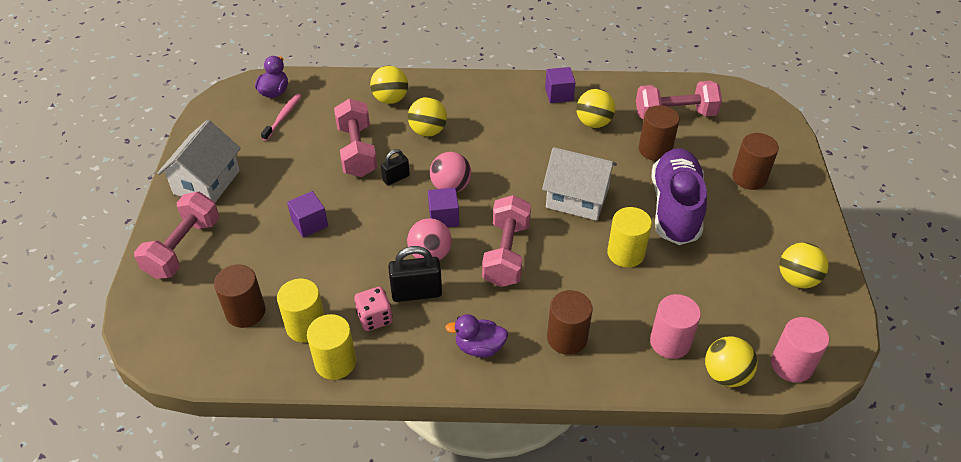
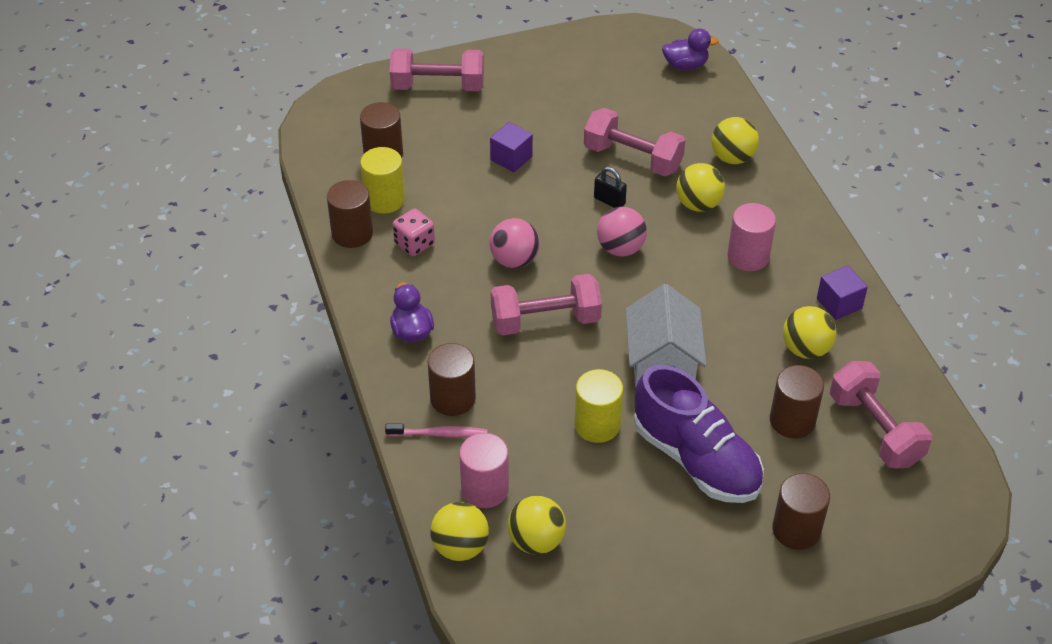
camera: 70 degrees right, 0 degrees up
white house [157,120,241,202] -> none
pink toothbrush [261,94,301,141] -> pink toothbrush moved to [385,423,487,438]
yellow cylinder [307,314,356,380] -> brown cylinder [327,180,373,248]
pink dumbbell [334,98,377,177] -> pink dumbbell turned 60 degrees clockwise [584,108,686,177]
black padlock [388,246,442,302] -> none
purple cube [428,188,459,227] -> none
purple shoe [651,148,707,245] -> purple shoe turned 60 degrees clockwise [634,365,764,503]
pink cylinder [771,317,829,383] -> pink cylinder moved to [727,203,776,271]
yellow ball [779,242,828,288] -> yellow ball moved to [508,496,566,555]

